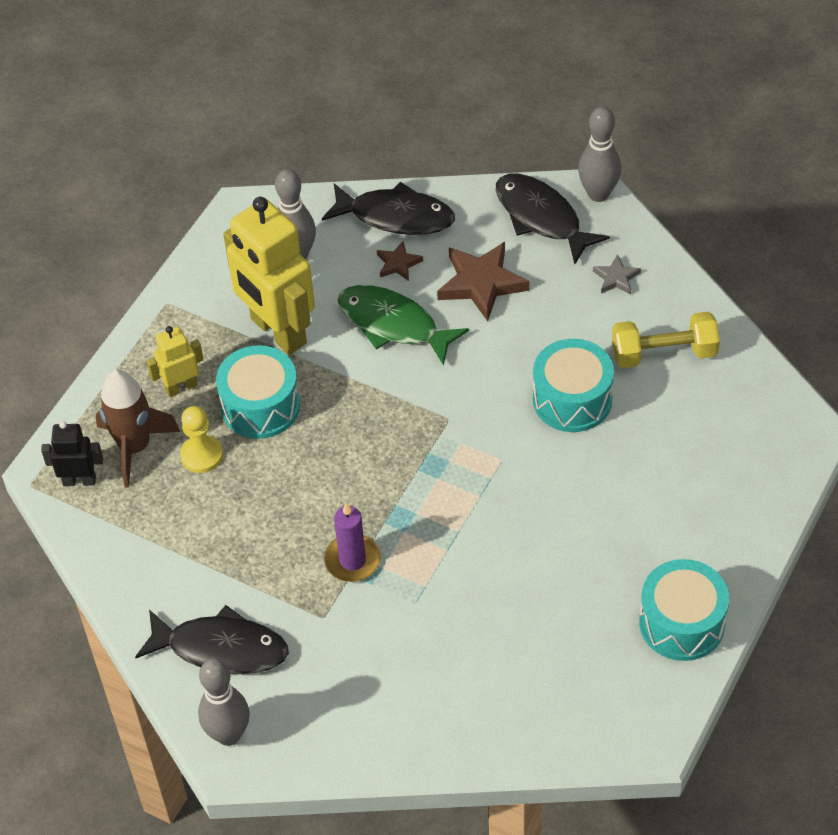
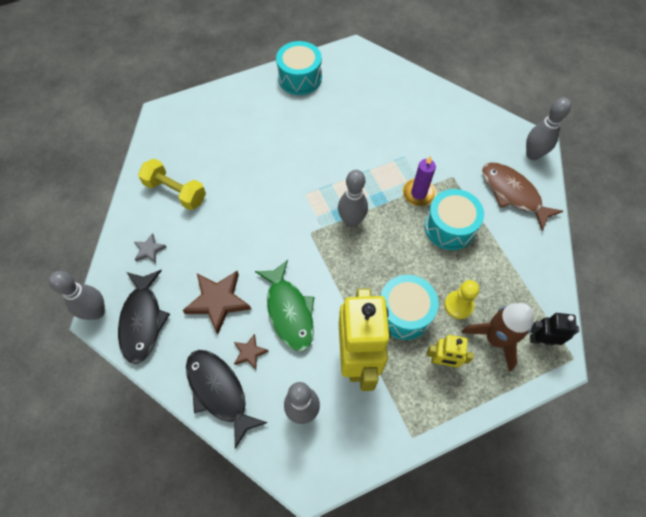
camera: 145 degrees left, 10 degrees up
black robot [41,421,103,486] -> black robot turned 150 degrees clockwise [530,313,579,346]
black fish [135,605,289,674] -> brown fish [482,163,563,231]
turquoise drum [533,339,614,432] -> turquoise drum moved to [424,189,484,250]
none -> grey bowling pin [338,170,368,227]

